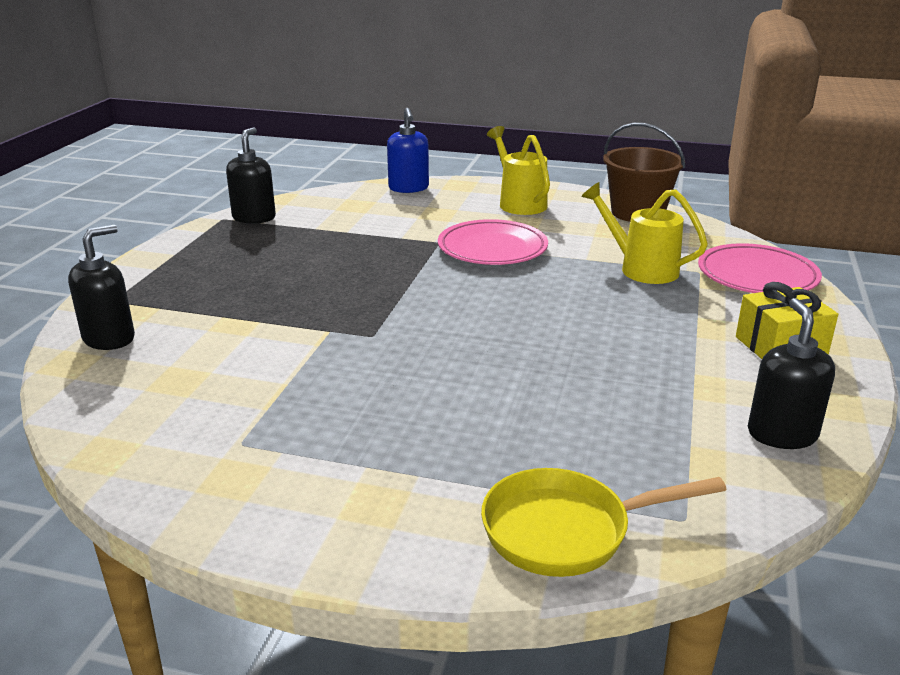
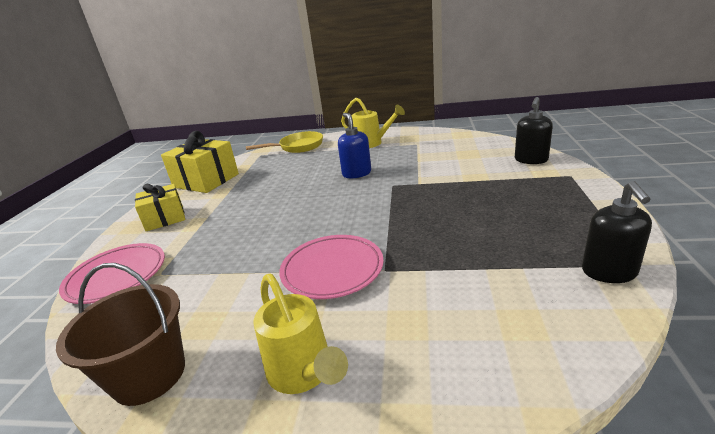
camera: 175 degrees right, 0 degrees up
blue soap dispenser [387,108,429,193] -> blue soap dispenser moved to [338,113,371,178]
yellow watering can [581,182,708,284] -> yellow watering can moved to [341,98,405,148]
black soap dispenser [748,298,835,449] -> yellow gift [161,131,239,193]

